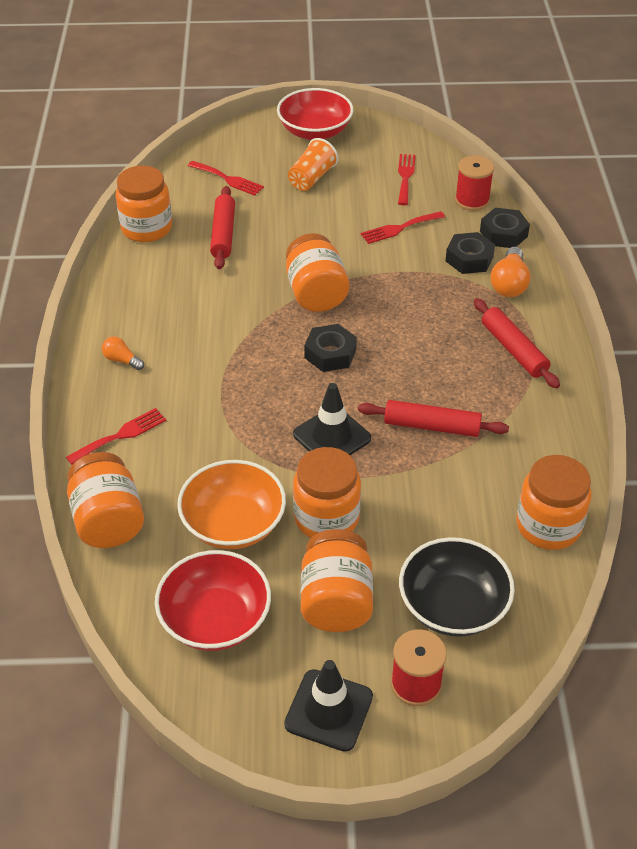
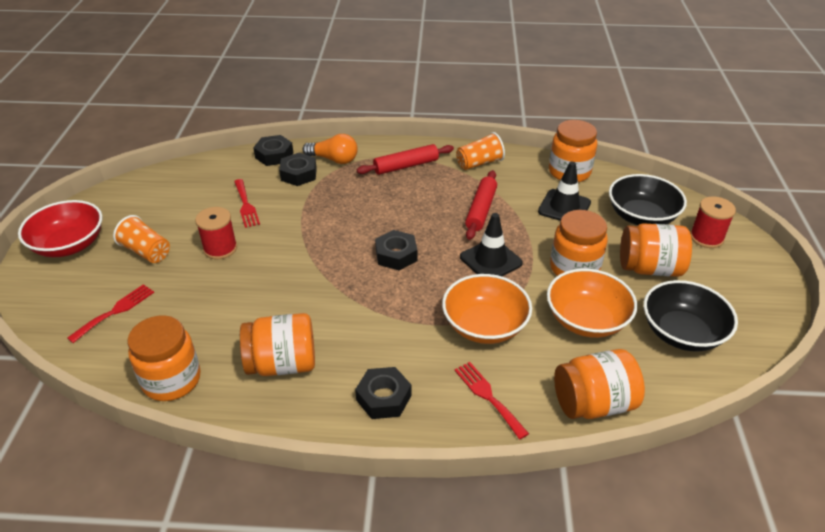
camera: 85 degrees left, 5 degrees down
orange light bulb [102,336,144,370] -> black nut [355,367,411,419]
red bowl [155,550,271,651] -> black bowl [644,280,738,352]
red rolling pin [210,186,235,269] -> none
black traffic cone [284,660,373,752] -> black traffic cone moved to [538,162,591,221]
orange jar [286,233,349,312] -> orange jar moved to [240,313,315,376]
red fork [398,154,416,205] -> none
red spool [455,155,494,211] -> red spool moved to [195,207,237,259]
none -> orange bowl [442,274,532,344]
none -> orange cup [456,132,505,170]

